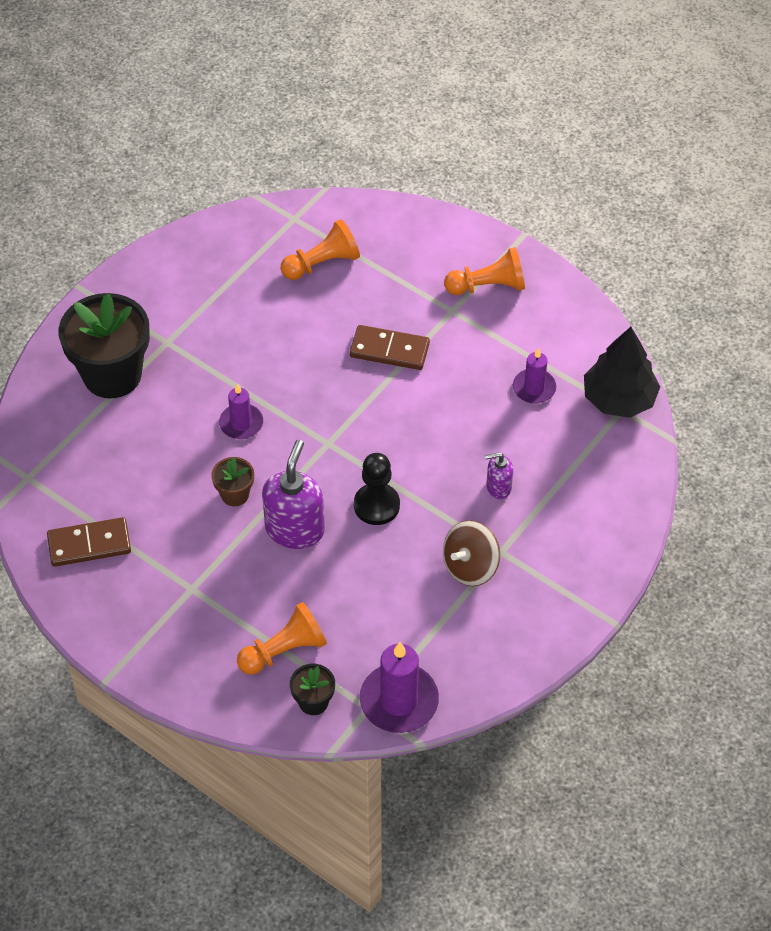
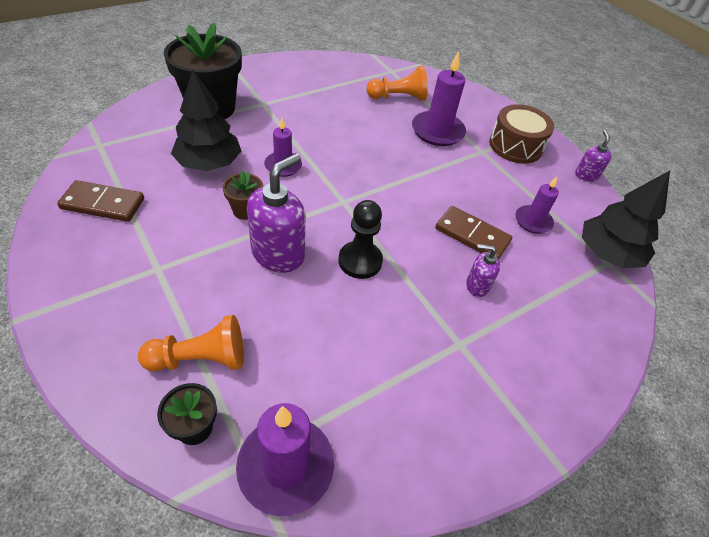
camera: 15 degrees right, 5 degrees down
brown domino [350,325,430,370] -> brown domino moved to [435,206,512,259]
brown spinning top [443,520,500,586] -> none
orange pawn [444,247,525,295] -> brown drum [489,104,554,164]
none -> black tree [171,70,241,171]
none -> purple candle [412,51,466,146]
none -> purple soap dispenser [575,130,612,182]

